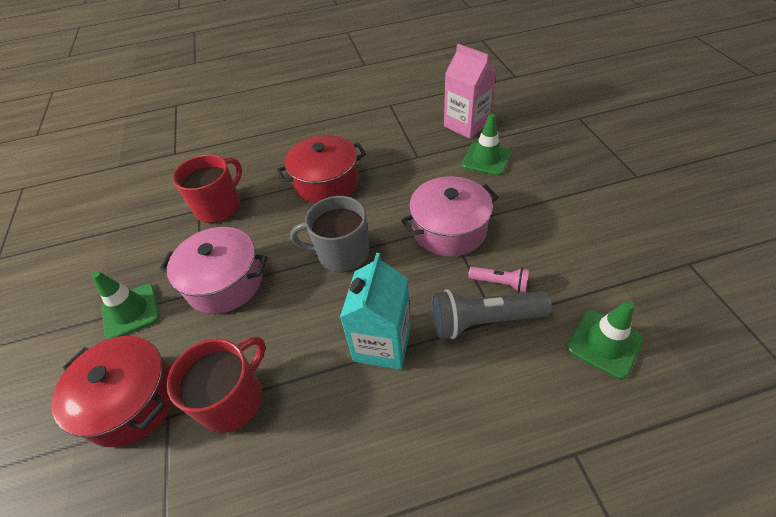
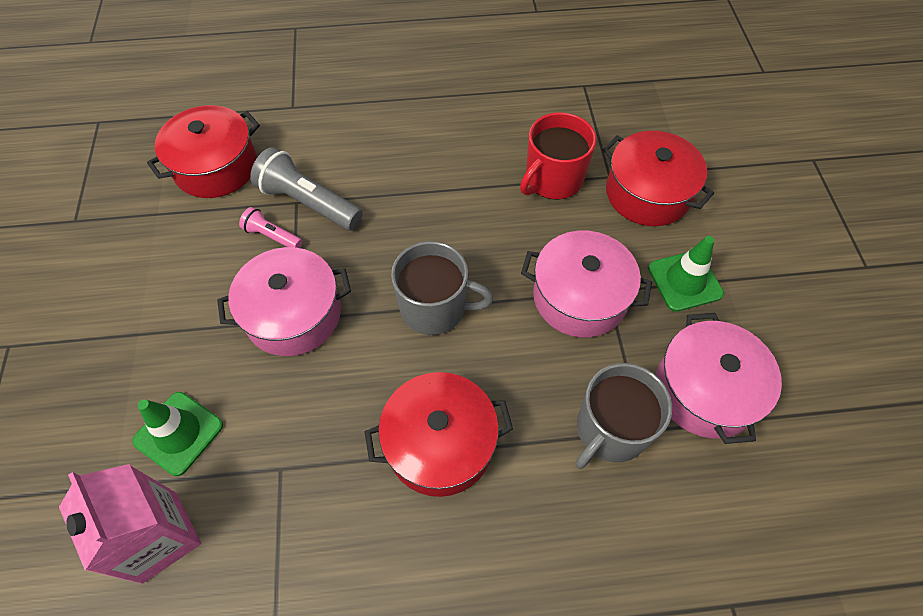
camera: 175 degrees left, 10 degrees up
red mug [173,154,242,223] -> grey mug [576,363,672,469]
turquoise carton [340,253,411,370] -> none
grey flashlight [432,289,552,339] -> grey flashlight turned 150 degrees counterclockwise [250,147,363,231]
green traffic cone [567,301,643,379] -> red pot [147,105,260,198]
none -> pink pot [656,313,782,444]

